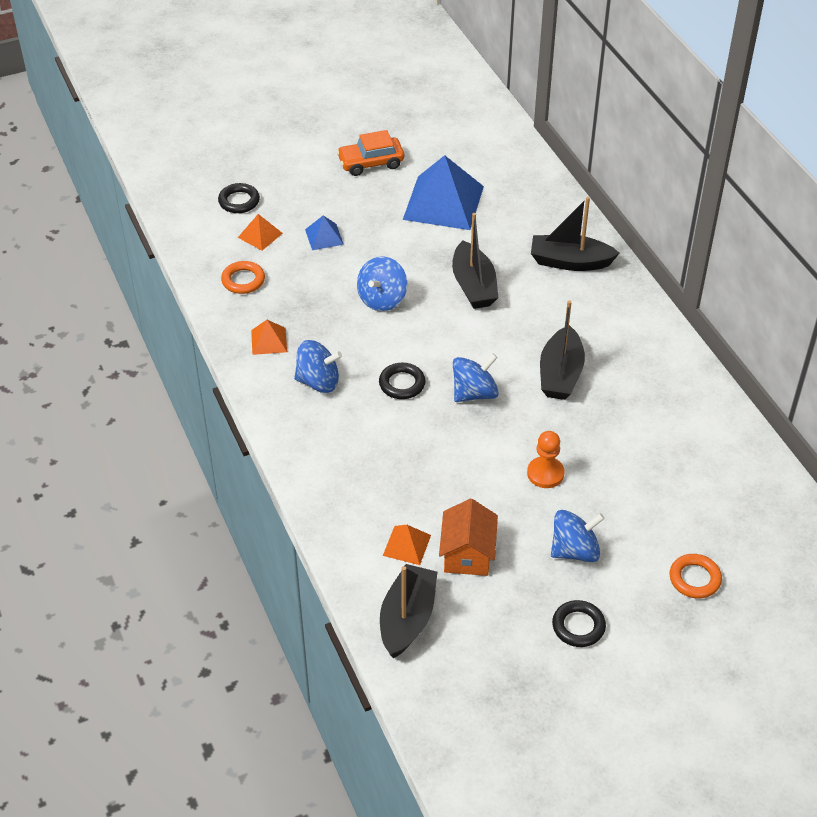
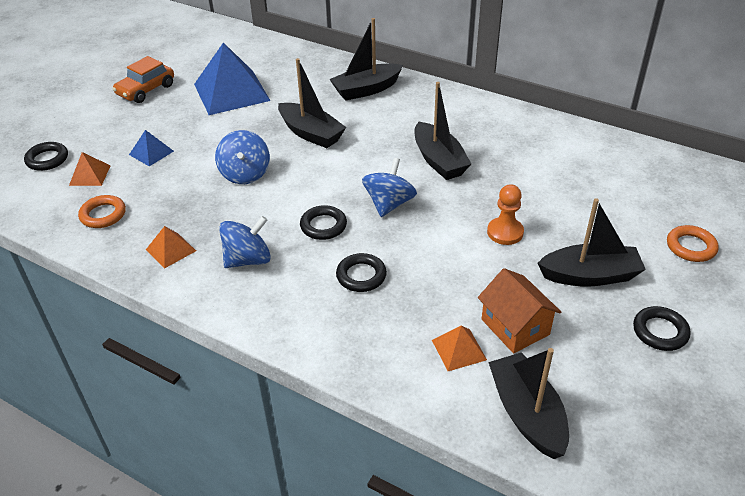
camera: 35 degrees left, 5 degrees down
blue spinning top [551,510,605,562] -> black boat [538,198,646,287]
none -> black ring [336,253,387,292]

